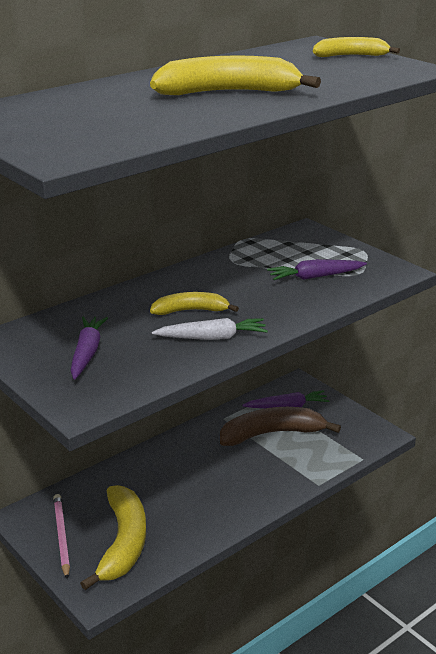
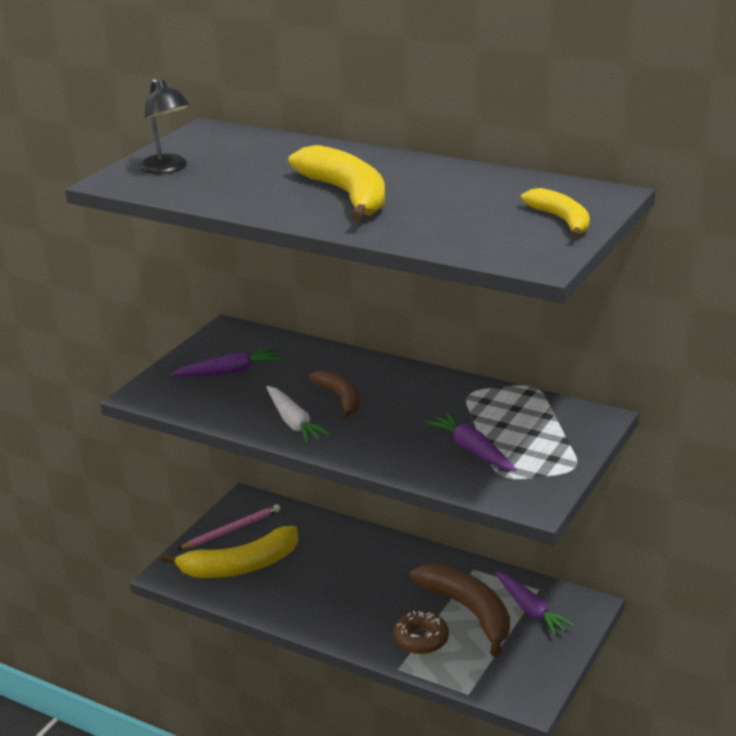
camera: 70 degrees right, 0 degrees up
yellow banana [150,292,239,315] -> brown banana [309,370,360,420]
none -> black lamp [139,79,190,174]
none -> brown donut [393,611,449,654]

